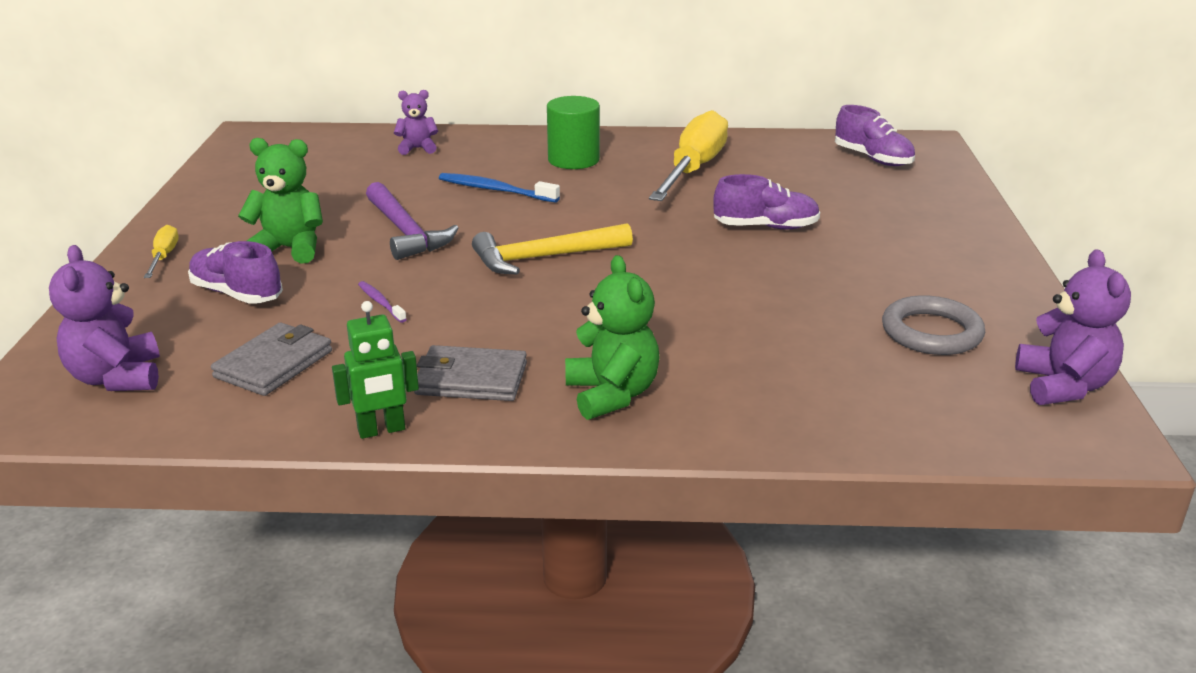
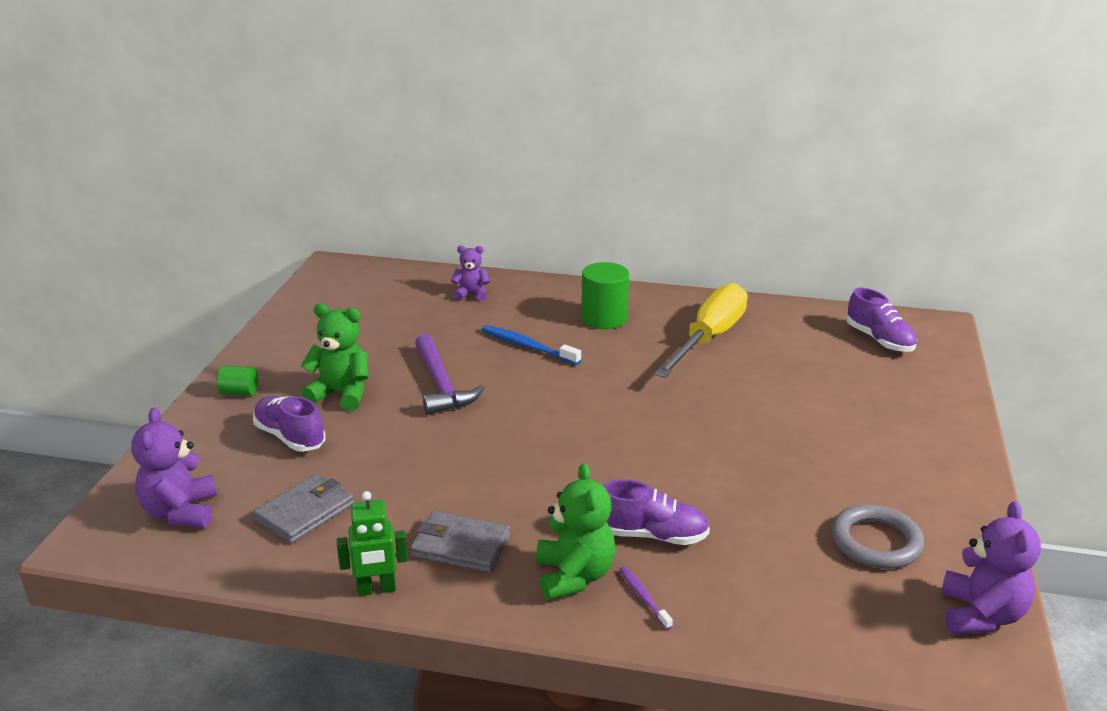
camera: 10 degrees right, 0 degrees up
yellow screwdriver [144,225,179,278] -> green cylinder [217,365,258,396]
purple toothbrush [358,281,407,323] -> purple toothbrush moved to [619,566,673,630]
yellow hammer [472,223,633,274] -> none
purple shoe [713,174,820,229] -> purple shoe moved to [603,479,710,545]

